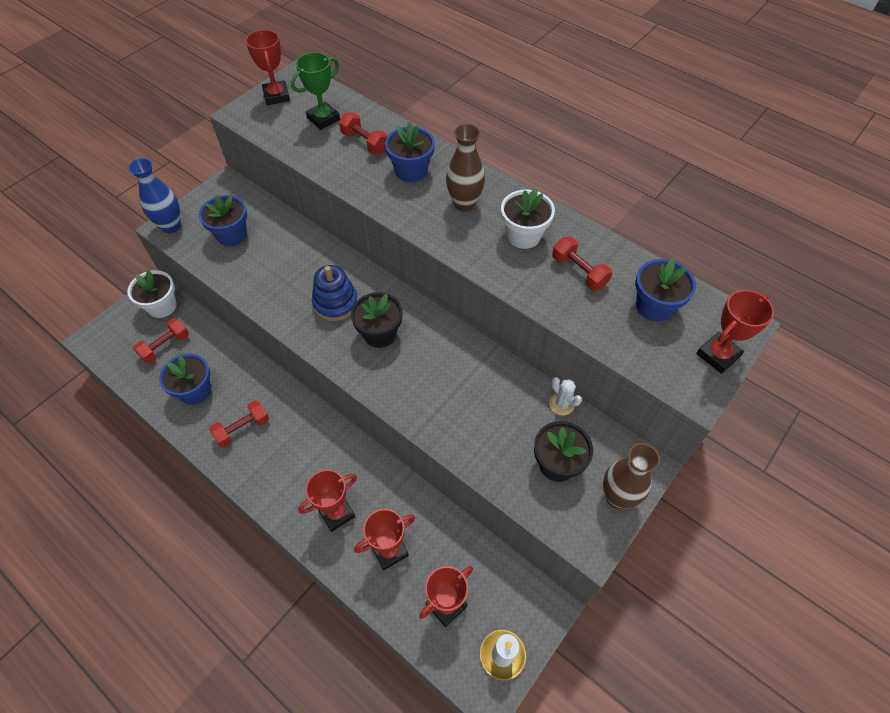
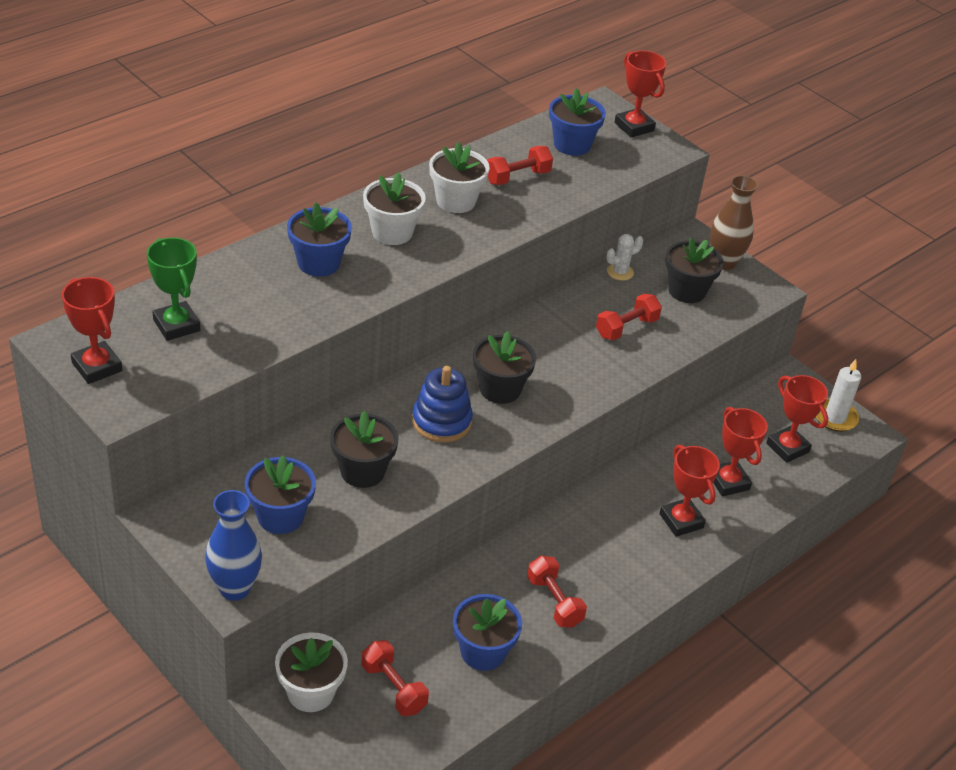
camera: 85 degrees left, 15 degrees down
red trophy [246,30,290,105] -> red trophy turned 60 degrees clockwise [62,277,122,384]
red dumbbell [339,112,388,154] -> red dumbbell moved to [596,294,662,340]
brown vase [446,124,485,212] -> white flower pot [363,172,426,245]
none -> black flower pot [330,411,399,488]

